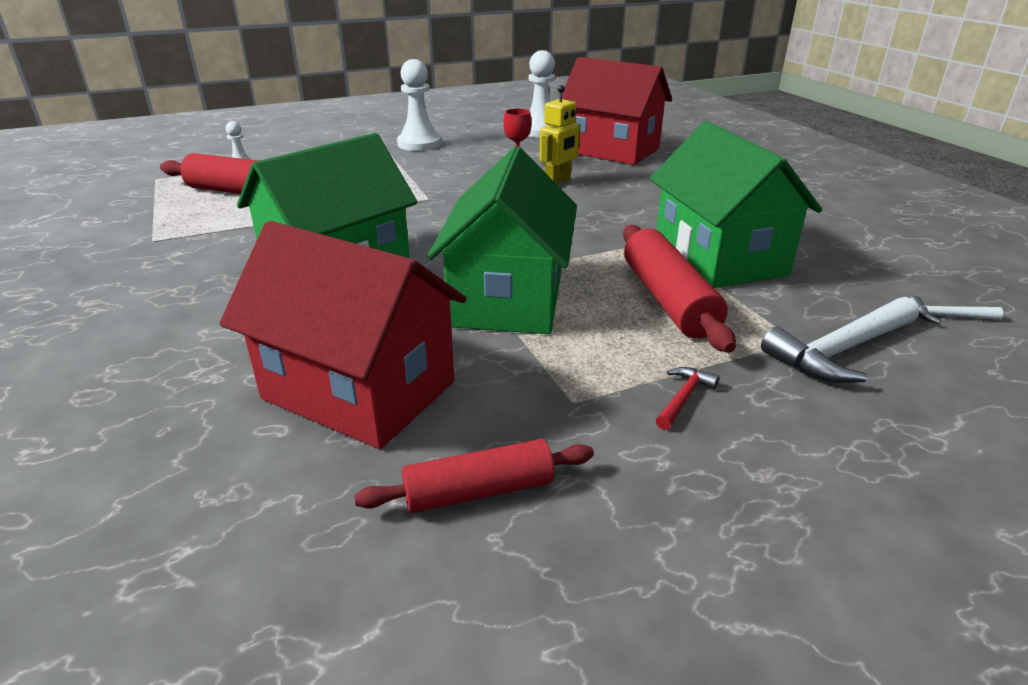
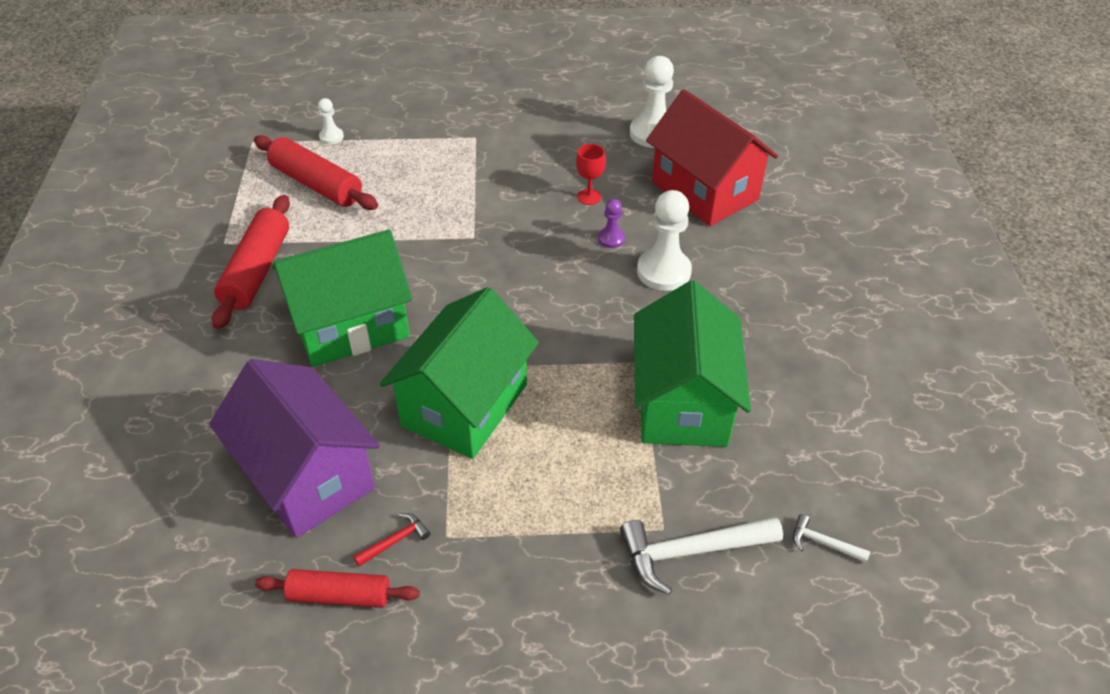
camera: 20 degrees right, 15 degrees up
red house [219,221,467,449] -> purple house [209,359,380,538]
white pawn [397,59,441,151] -> white pawn moved to [637,190,692,291]
yellow robot [540,85,580,185] -> purple pawn [598,199,625,248]
red rolling pin [623,225,736,353] -> red rolling pin moved to [212,195,290,329]
red hammer [656,367,719,430] -> red hammer moved to [353,513,430,567]

